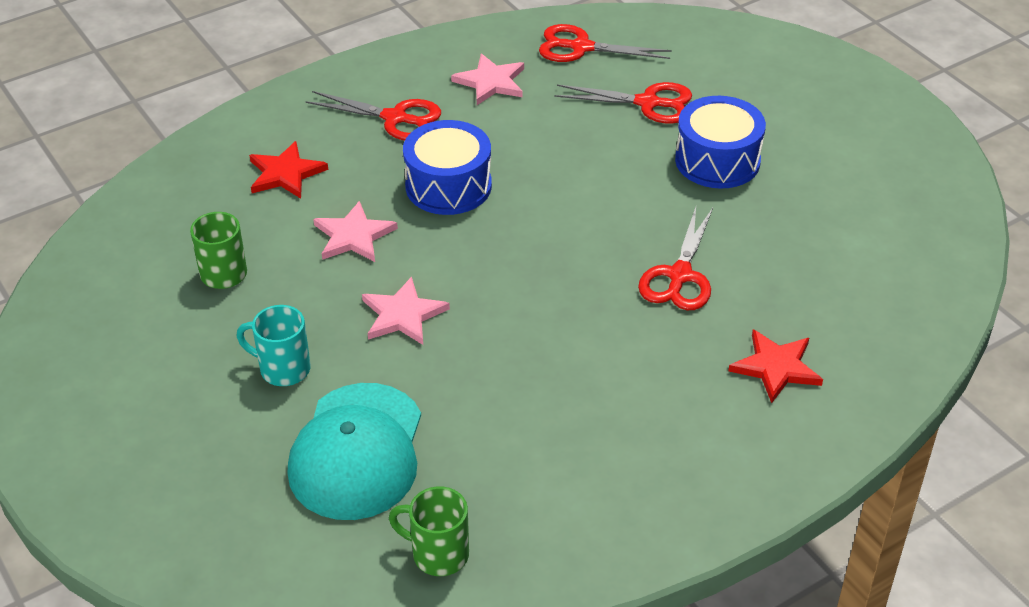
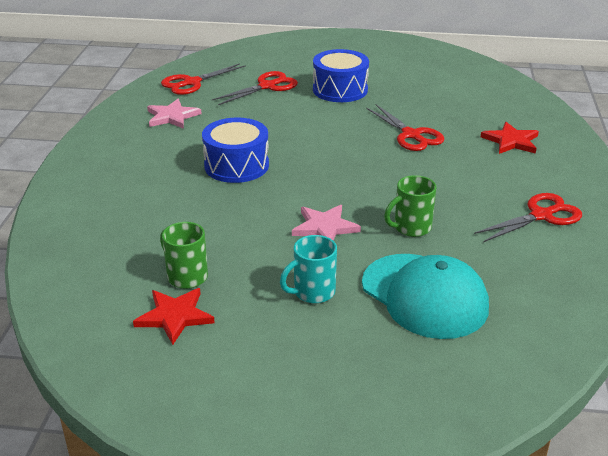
camera: 50 degrees left, 10 degrees down
red star [249,141,328,199] -> red star moved to [133,288,215,345]
red scissors [306,91,441,140] -> red scissors moved to [474,193,582,242]
pink star [313,201,398,262] -> none
green mug [389,486,469,576] -> green mug moved to [384,175,437,237]

